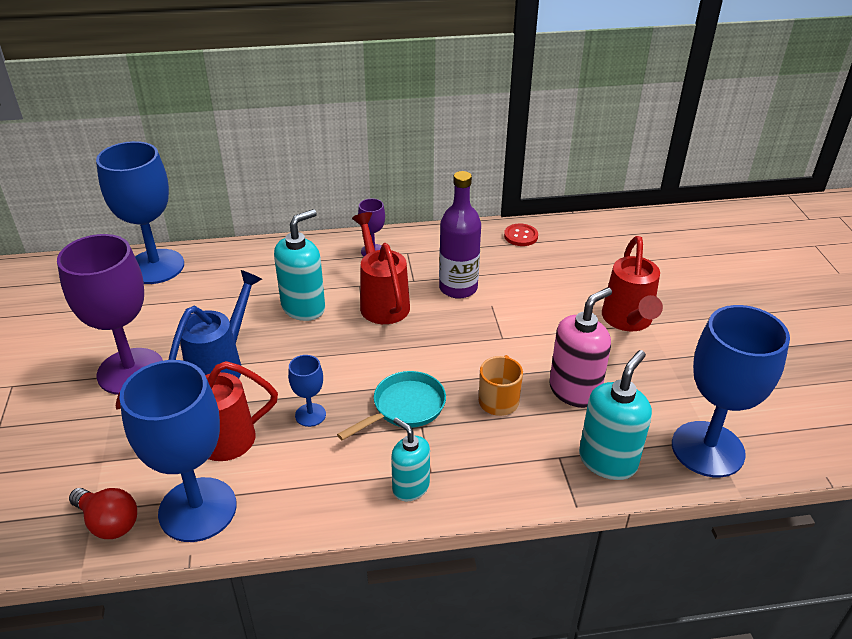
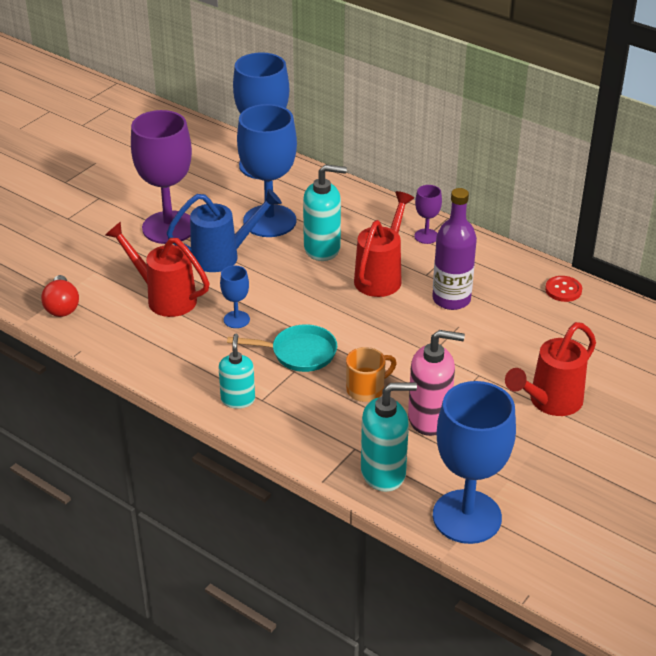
camera: 45 degrees right, 0 degrees up
blue goblet [119,360,237,542] -> blue goblet moved to [237,104,297,237]

